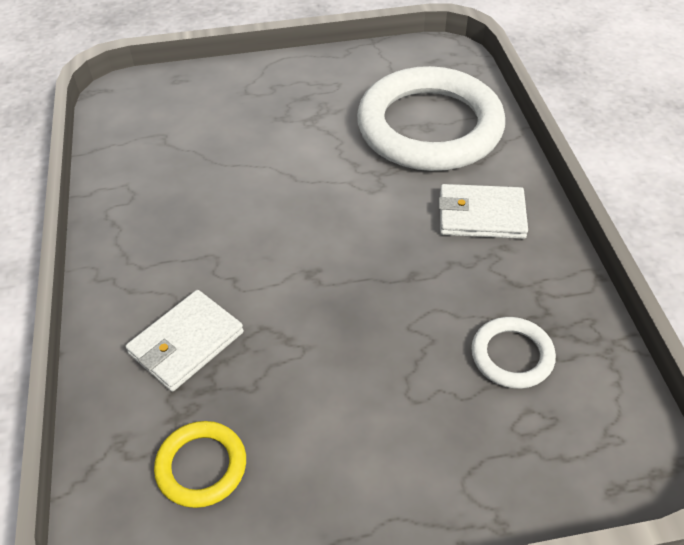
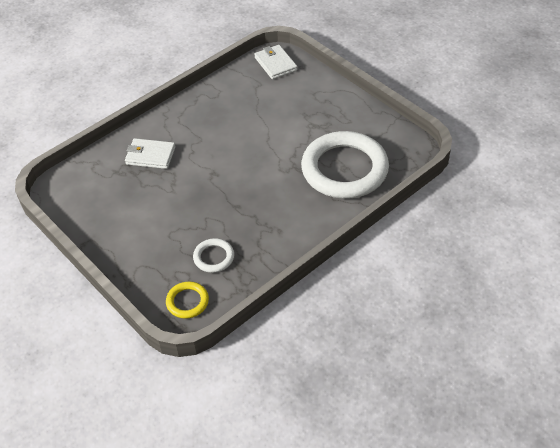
camera: 60 degrees right, 0 degrees up
yellow ring [154,421,246,508] -> yellow ring moved to [166,282,209,319]
white wallet [439,184,528,239] -> white wallet moved to [254,45,297,80]

